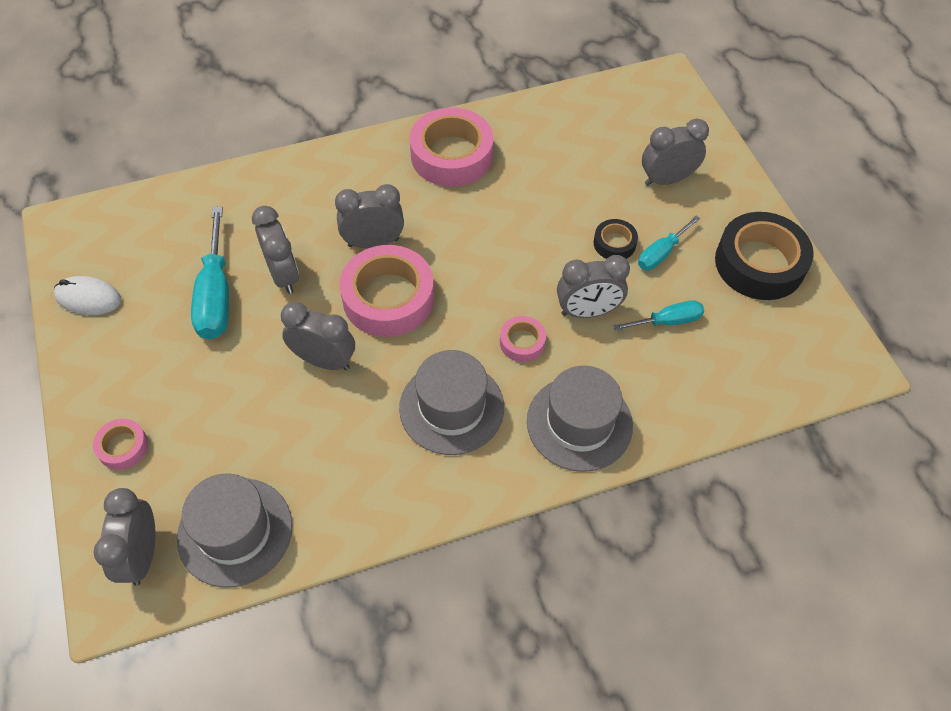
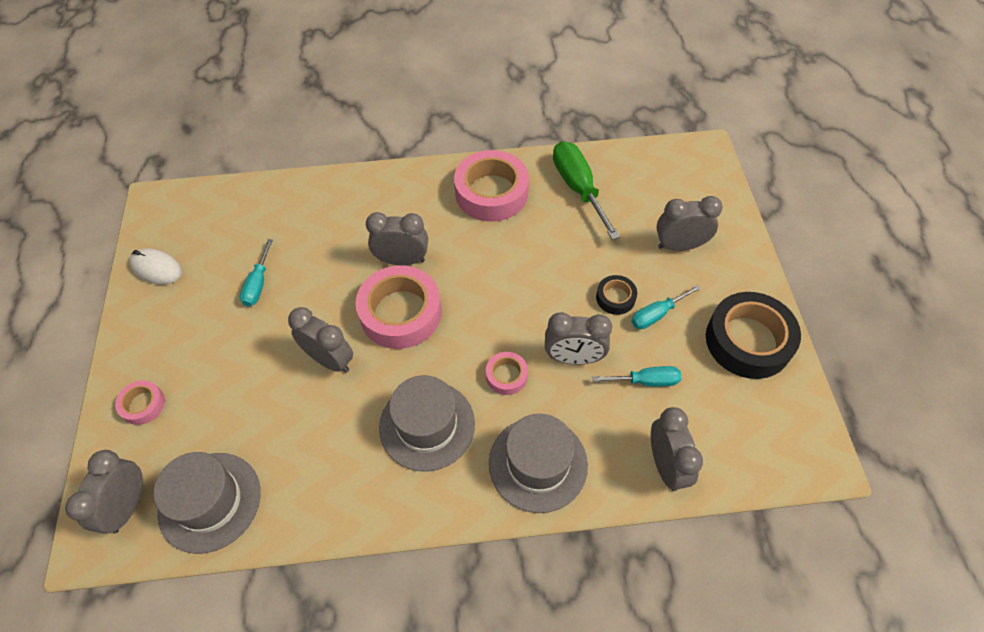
camera: 15 degrees right, 0 degrees up
turquoise screwdriver [191,207,229,340] -> turquoise screwdriver [240,239,273,307], size x0.58
grey clock [252,206,299,294] -> grey clock moved to [651,407,703,491]
none -> green screwdriver [553,141,620,240]

